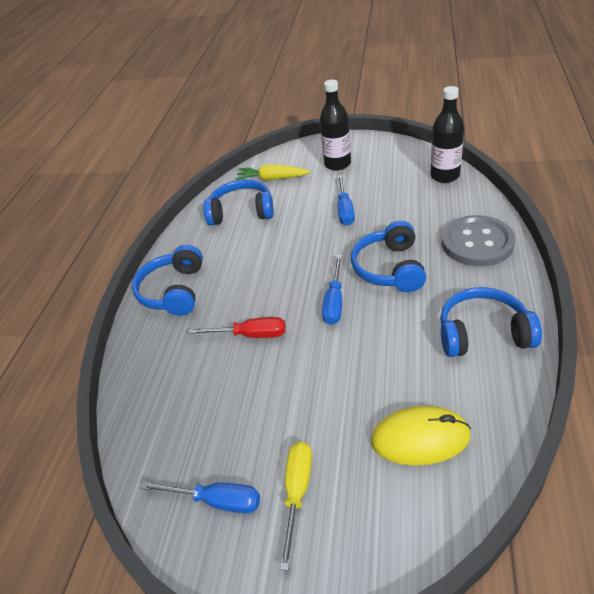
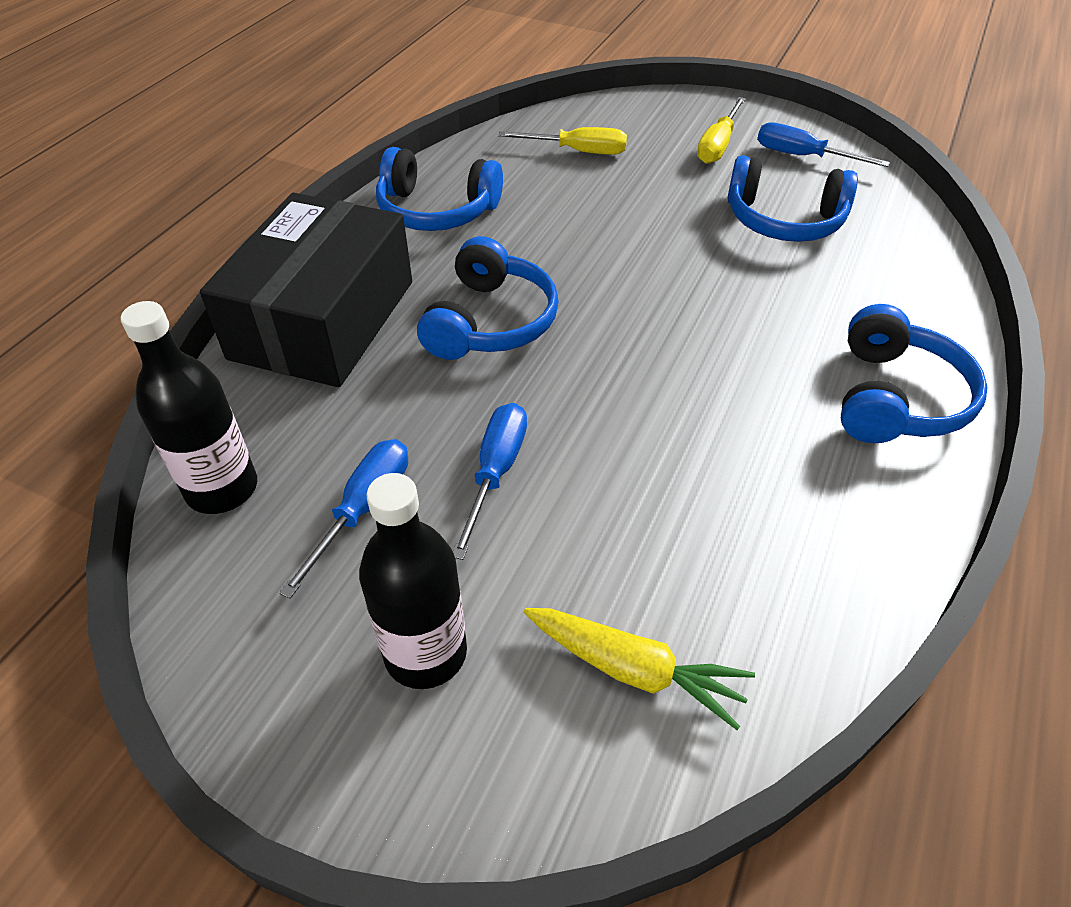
camera: 170 degrees left, 5 degrees up
red screwdriver [188,317,286,338] -> none
blue headphones [203,179,274,225] -> blue headphones moved to [728,155,858,242]
blue screwdriver [322,255,342,325] -> blue screwdriver moved to [279,439,408,599]
yellow mouse [371,406,471,466] -> yellow screwdriver [498,127,627,155]
grey button [442,215,515,267] -> black box [200,193,412,387]

